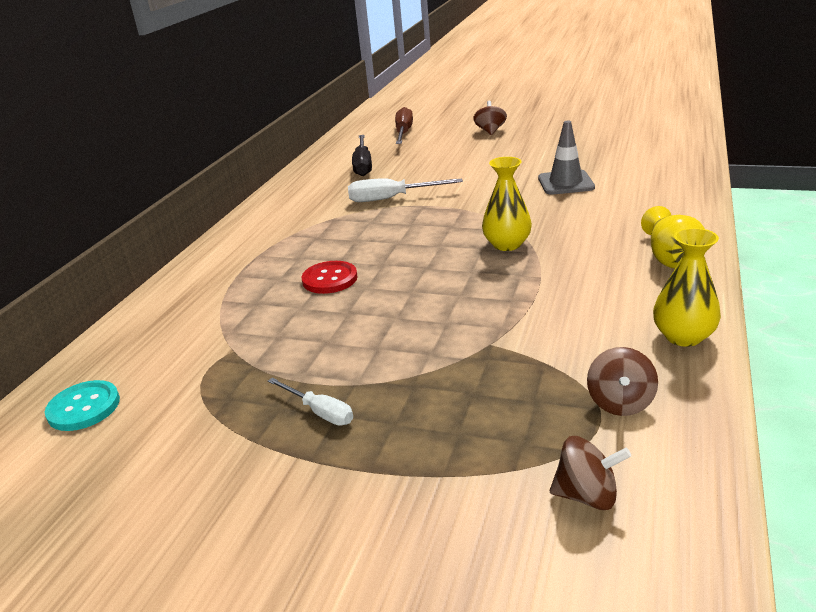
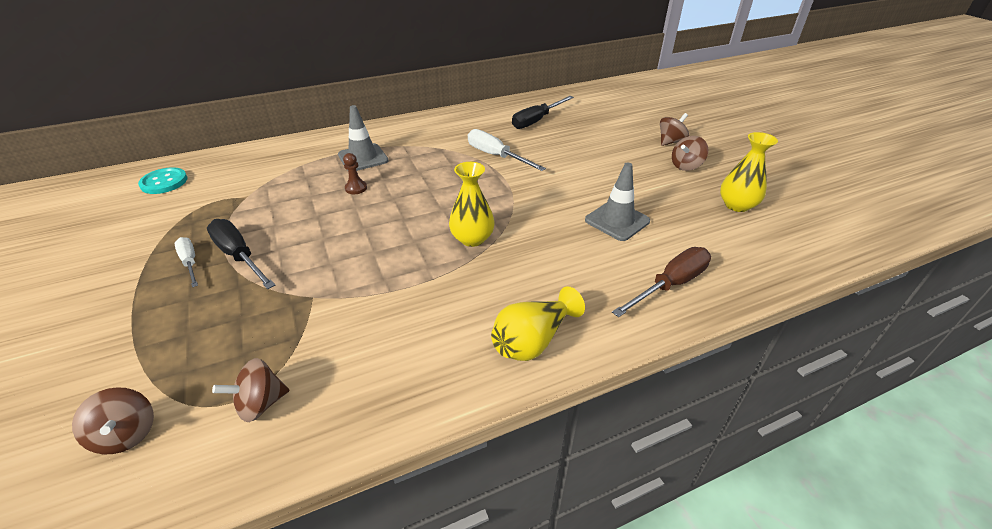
camera: 45 degrees right, 10 degrees up
white screwdriver [268,378,353,426] -> white screwdriver turned 150 degrees clockwise [174,237,198,287]
red button [302,261,358,294] -> brown pawn [343,153,367,194]
brown screwdriver [395,107,413,144] -> brown screwdriver moved to [612,247,711,317]
yellow vase [653,228,721,347] -> yellow vase moved to [720,132,778,212]
none -> black screwdriver [207,219,275,289]
none -> grey traffic cone [338,105,388,171]
none -> brown spinning top [672,136,708,171]

